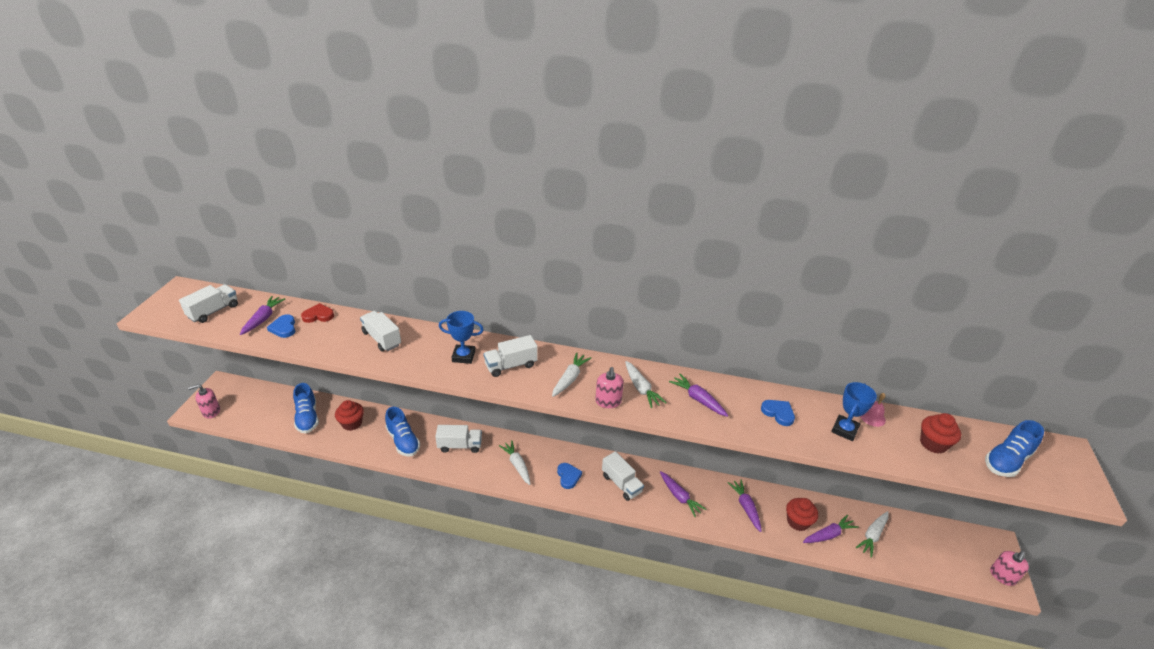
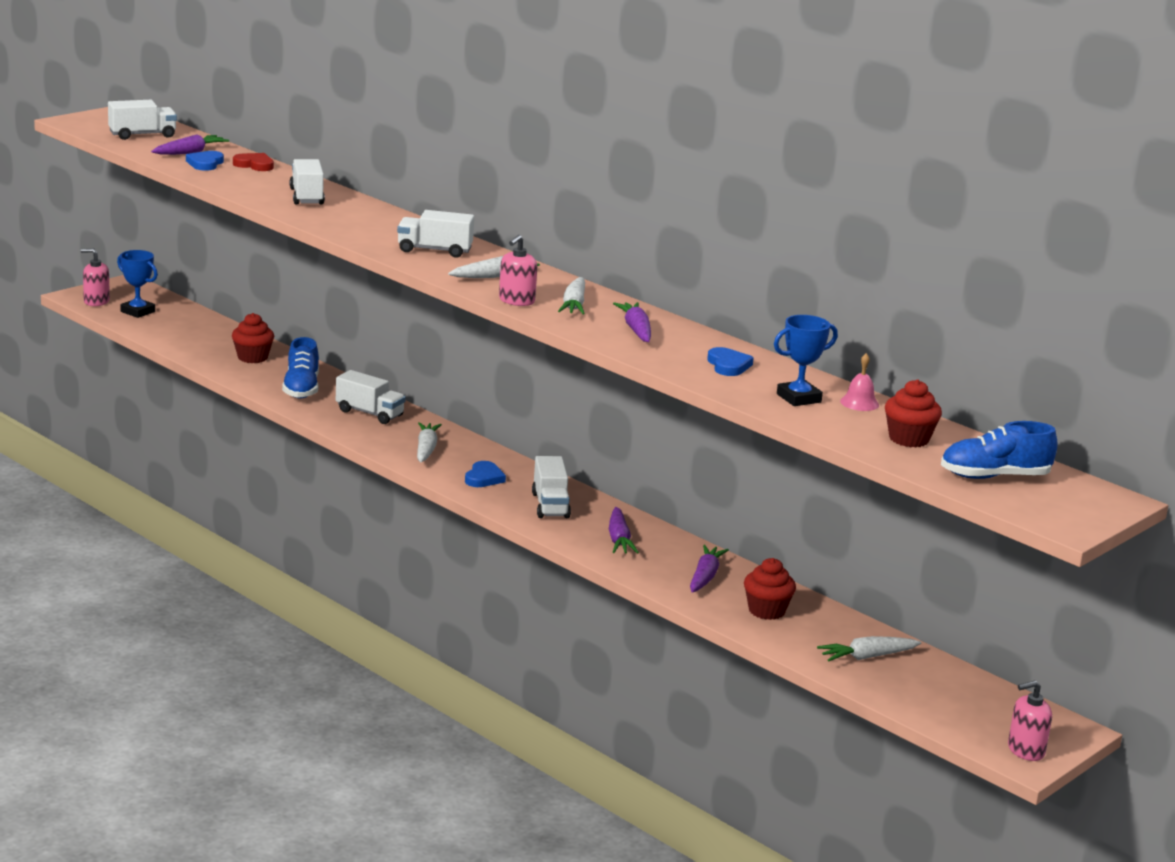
camera: 30 degrees right, 15 degrees down
blue shoe [293,383,319,433] -> none
blue trophy [439,311,484,364] -> blue trophy moved to [117,250,158,318]
purple carrot [803,515,859,543] -> none

